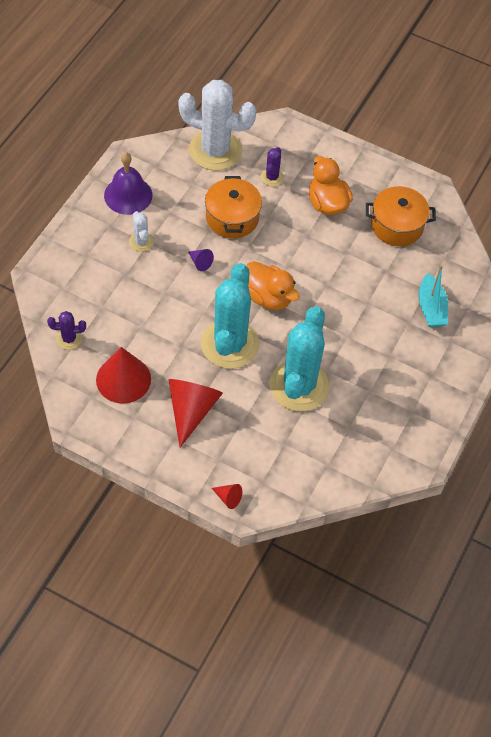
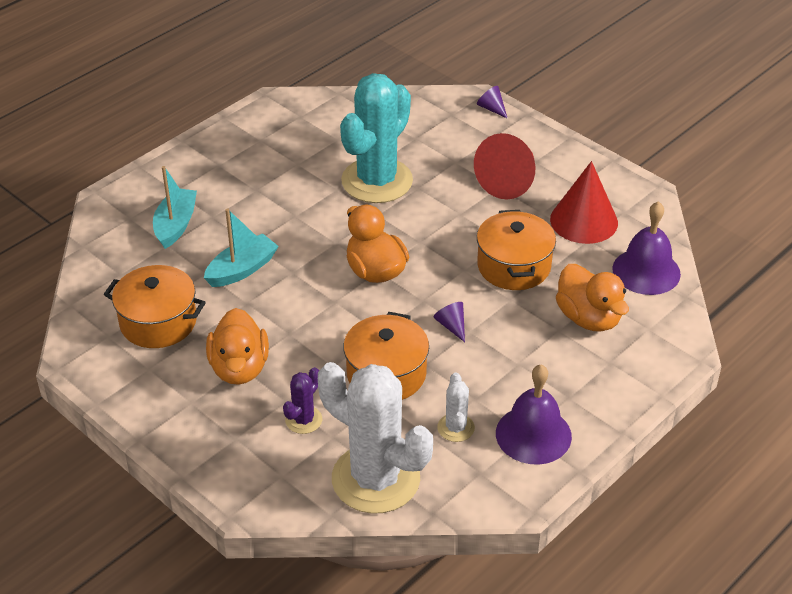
camera: 160 degrees left, 15 degrees down
purple cactus [47,311,86,350] -> purple bell [612,201,681,295]
white cactus [129,211,154,252] -> white cactus moved to [437,372,475,442]
turquoise cactus [201,263,260,369] -> none
red cone [212,484,242,509] -> purple cone [477,86,508,119]
none -> turquoise boat [204,208,279,287]
none -> orange pot [477,210,556,290]
none -> orange duck [556,264,629,332]

